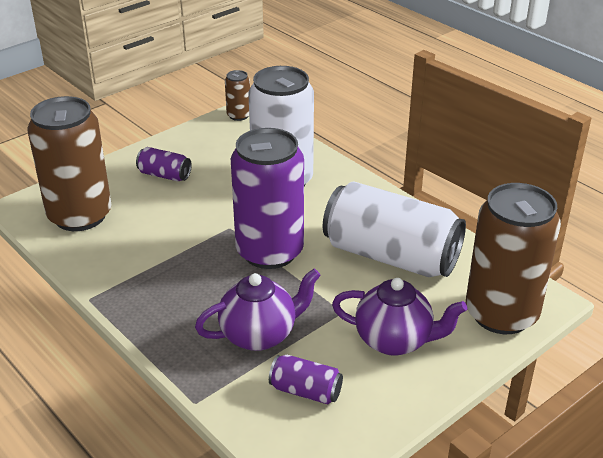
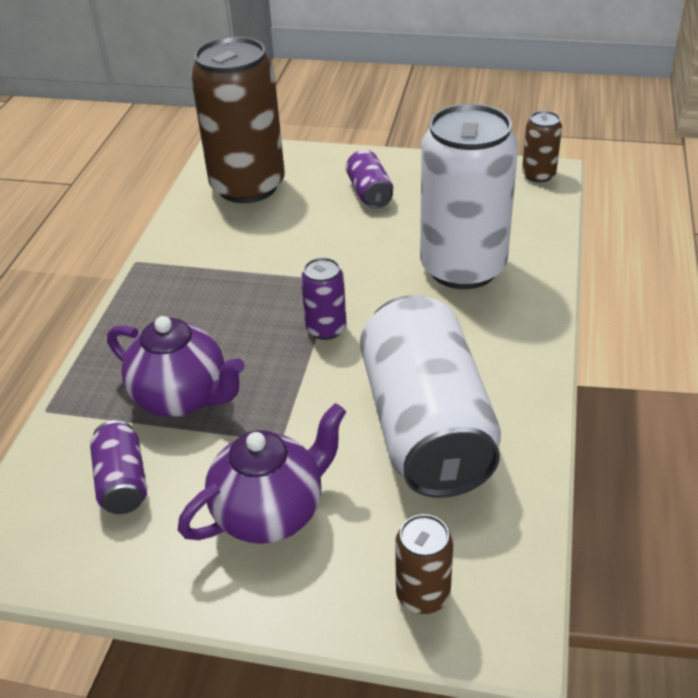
camera: 55 degrees right, 5 degrees up
purple can [231,128,304,269] -> purple can [301,258,347,340], size x0.44
purple teapot [332,278,467,356] -> purple teapot turned 105 degrees counterclockwise [178,403,346,544]
brown can [466,183,561,334] -> brown can [395,514,453,614], size x0.44

